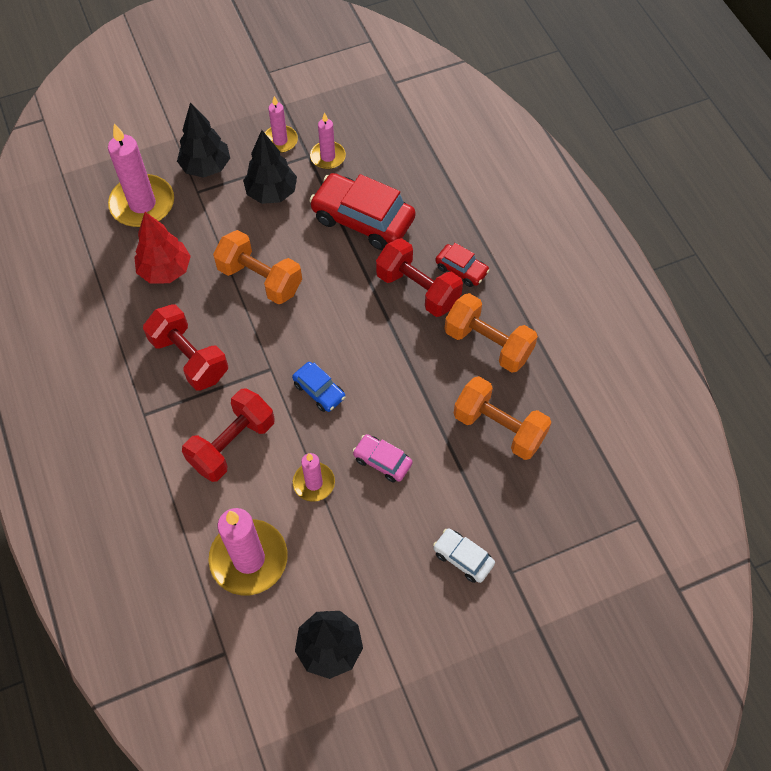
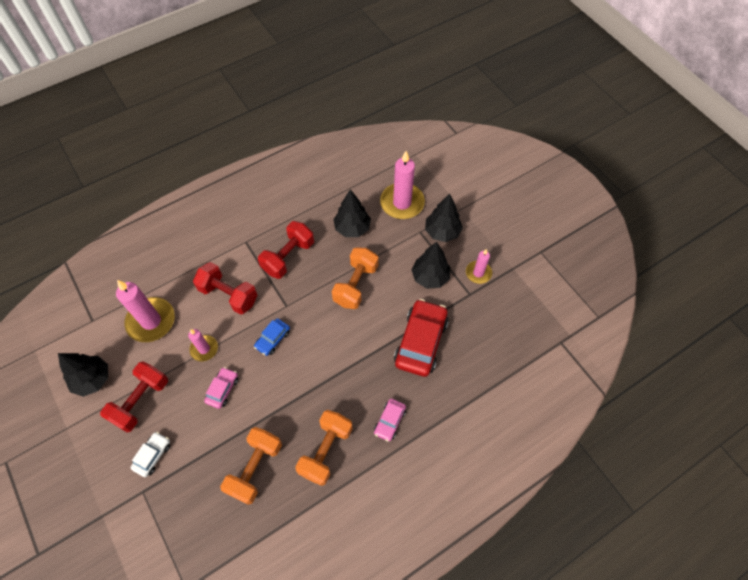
camera: 80 degrees right, 0 degrees up
red tree [134,212,191,284] -> black tree [333,189,371,237]
pink candle [310,112,346,169] -> none
red dumbbell [376,238,463,317] -> red dumbbell moved to [100,362,168,432]
red car [435,243,490,287] -> pink car [374,399,406,441]

